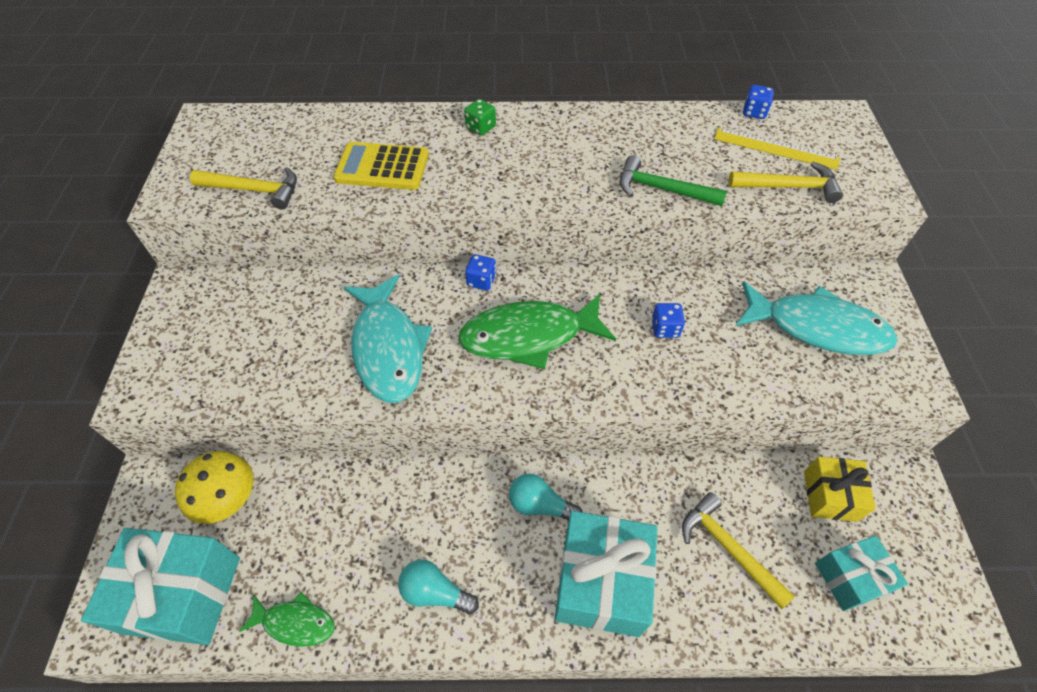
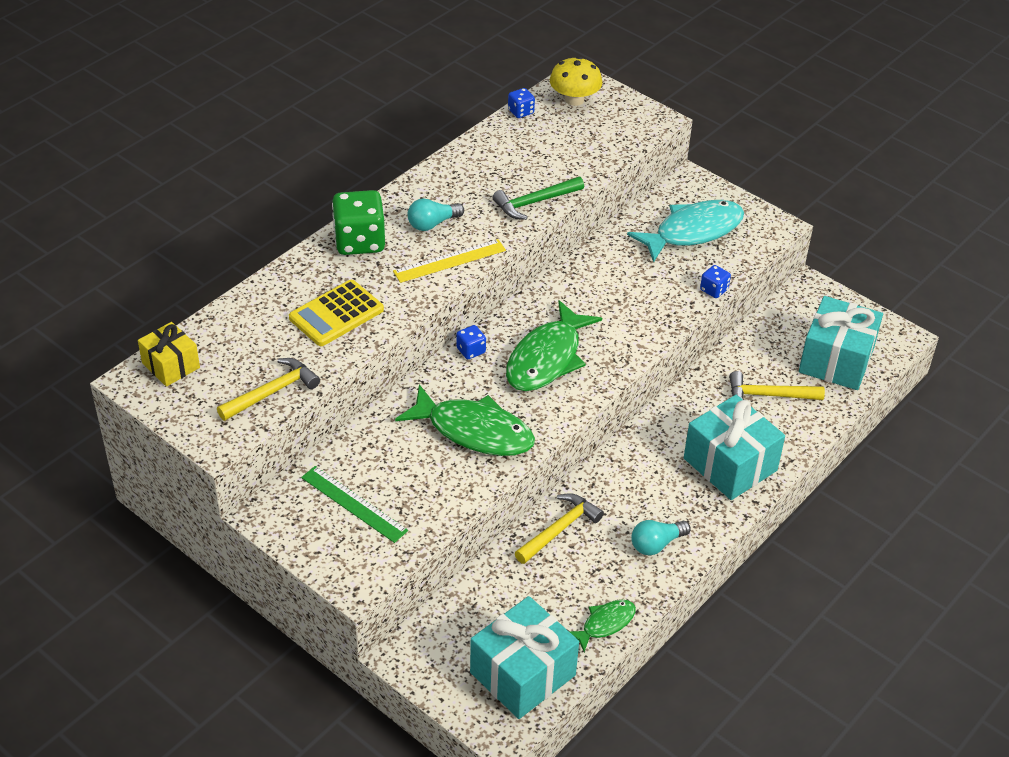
camera: 50 degrees left, 10 degrees down
yellow mushroom [175,451,254,524] -> yellow mushroom moved to [550,57,602,106]
turquoise fish [344,275,432,403] -> green fish [395,384,535,456]
green dice [464,99,496,136] -> green dice [332,190,385,255], size x2.08
turquoise light bulb [509,474,582,521] -> turquoise light bulb moved to [408,199,464,231]
blue dice [651,303,685,338] -> blue dice moved to [700,265,731,298]
yellow ruler [714,128,840,170] -> yellow ruler moved to [393,239,506,283]
yellow hammer [729,162,843,203] -> yellow hammer moved to [515,493,604,564]
yellow gift [804,457,876,522] -> yellow gift moved to [138,322,200,387]
turquoise gift [815,535,908,611] -> turquoise gift [799,296,883,390], size x1.69
none -> green ruler [301,466,408,543]

